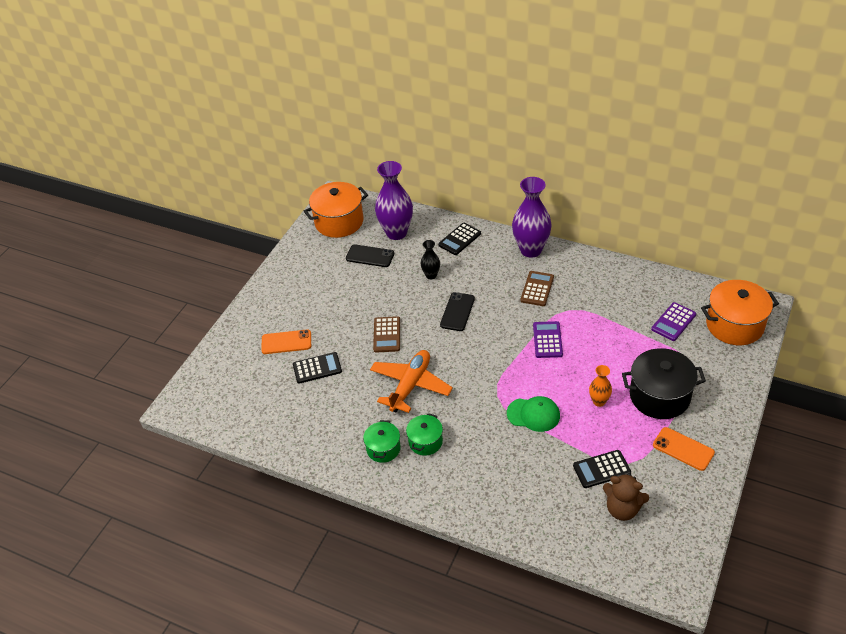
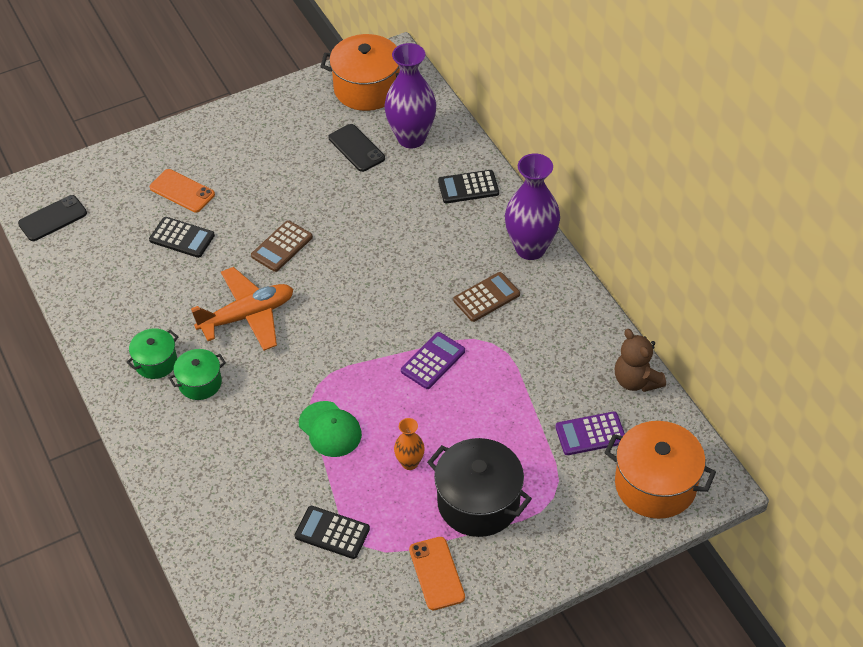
camera: 35 degrees right, 5 degrees up
black vase [421,240,440,279] -> none
black phone [440,292,475,331] -> black phone moved to [18,195,87,241]
brown teddy bear [603,473,649,521] -> brown teddy bear moved to [615,329,666,392]

